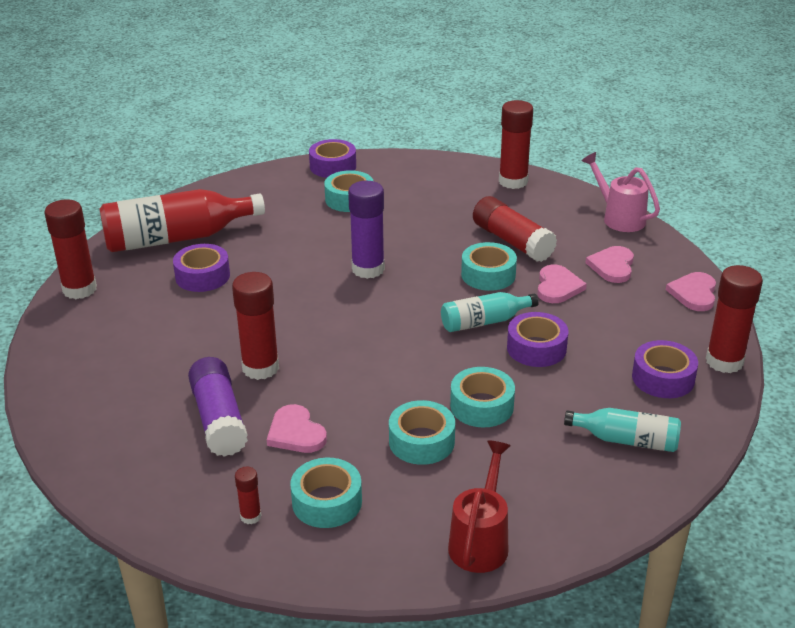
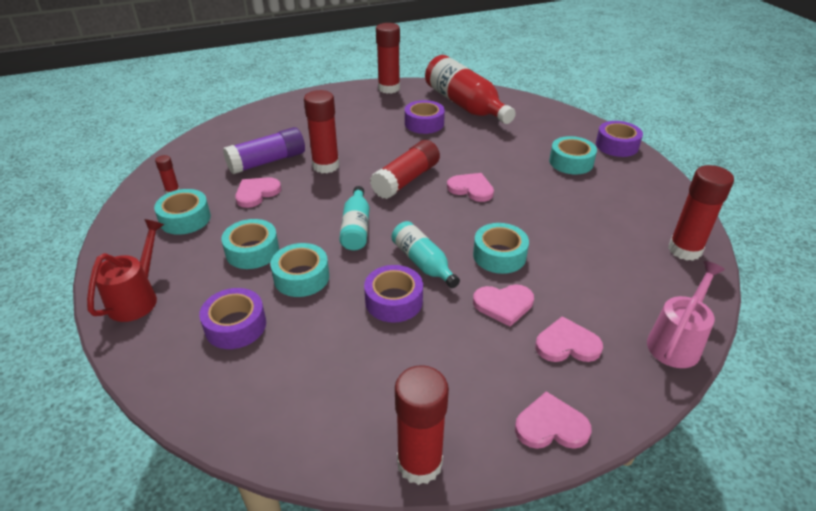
camera: 75 degrees right, 5 degrees up
purple glue stick [348,181,385,279] -> pink heart [447,173,494,202]
red watering can [448,440,511,573] -> red watering can turned 75 degrees counterclockwise [87,219,164,322]
red glue stick [473,196,557,262] -> red glue stick moved to [370,140,440,199]
turquoise bottle [564,408,681,452] -> turquoise bottle moved to [339,186,370,250]
purple tape [632,340,698,398] -> purple tape moved to [199,288,266,349]

